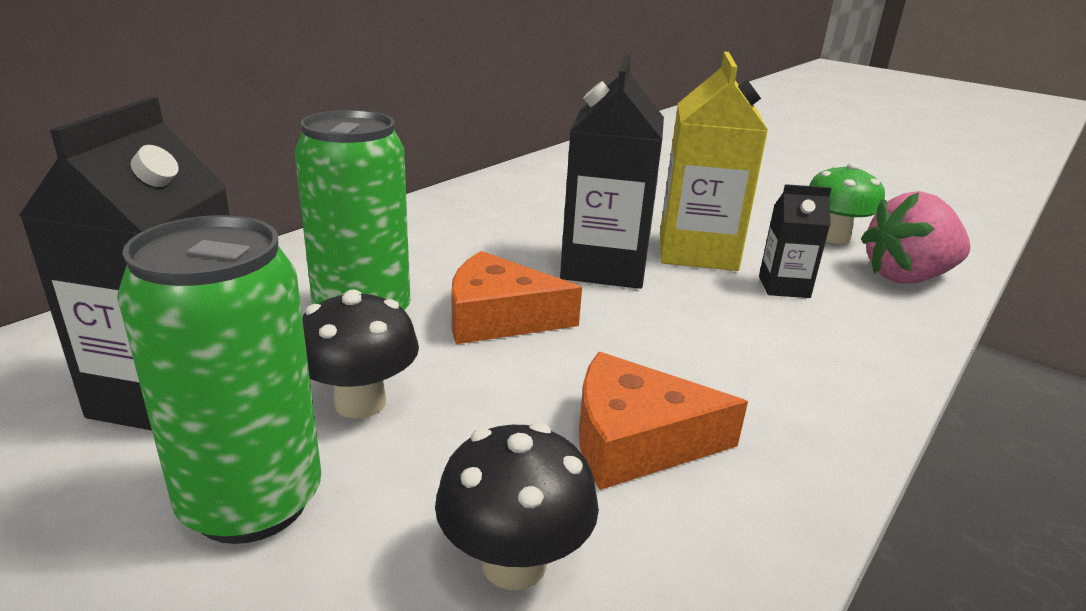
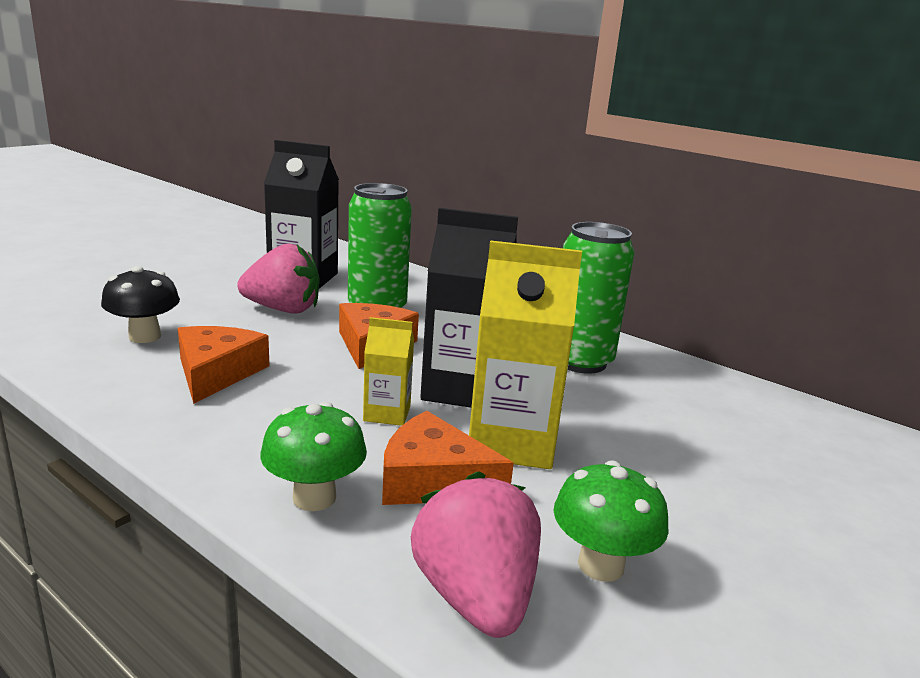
camera: 90 degrees right, 5 degrees down
green can [117,215,321,544] -> green can moved to [563,222,635,373]
black mushroom [302,289,419,419] -> pink strawberry [237,243,320,314]
black carton [759,184,832,298] -> orange cheese [382,411,514,505]
none -> green mushroom [260,402,367,511]
none -> yellow carton [363,317,414,426]

